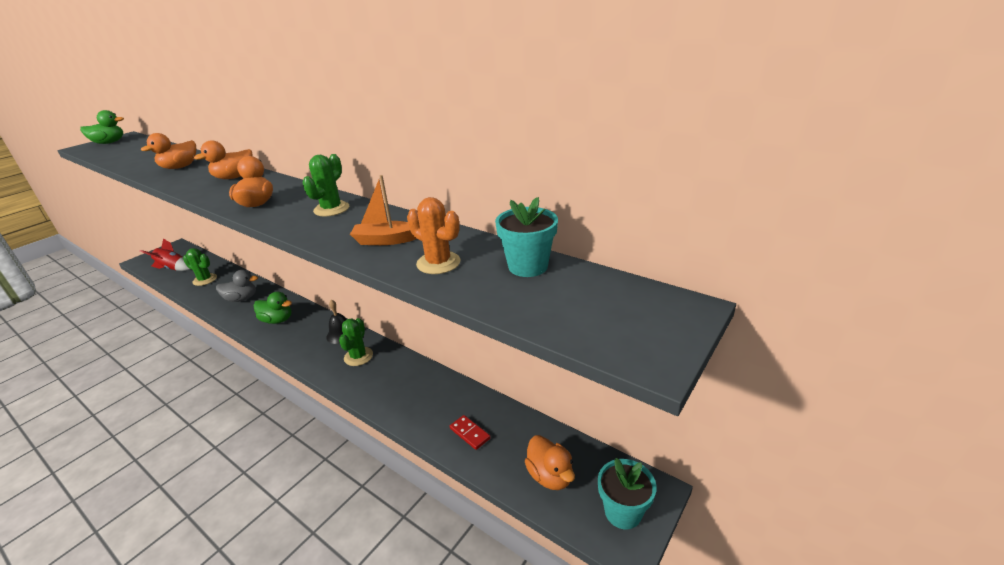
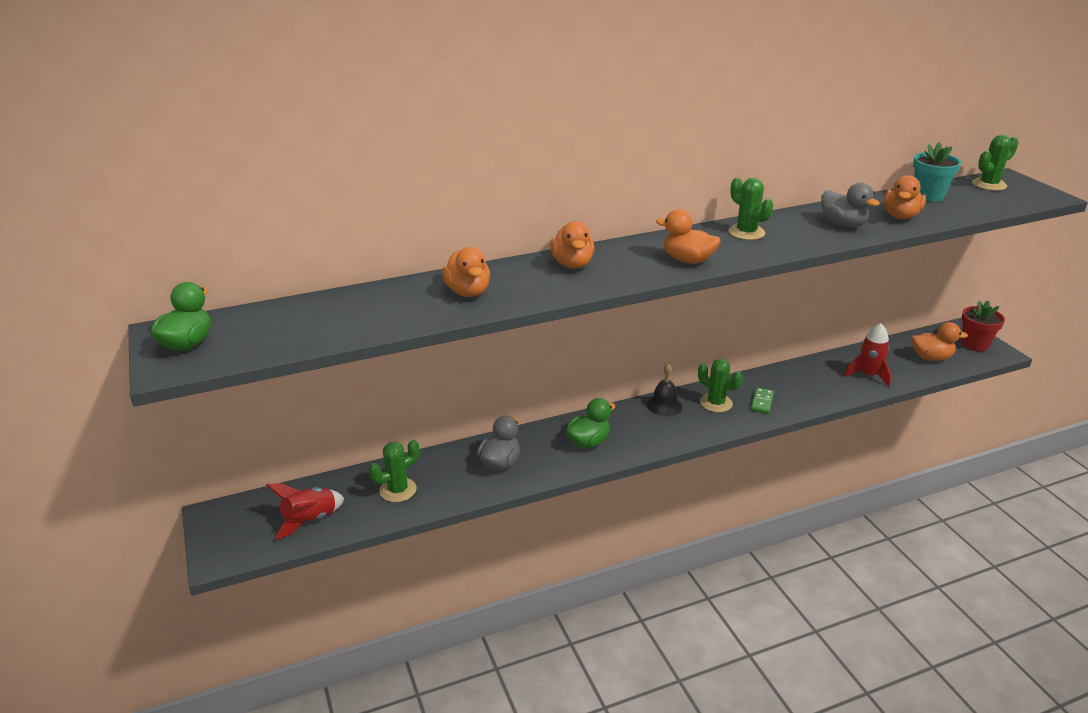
camera: 60 degrees left, 0 degrees up
orange boat [350,175,416,245] -> grey duck [821,183,880,227]
orange cactus [407,197,460,274] -> orange duck [884,175,926,219]
red domino [450,415,490,450] -> red rocket [844,323,891,387]
turquoise flower pot [598,458,657,529] -> red flower pot [961,300,1005,351]
none -> green domino [750,387,774,414]
none -> green cactus [972,135,1019,191]

